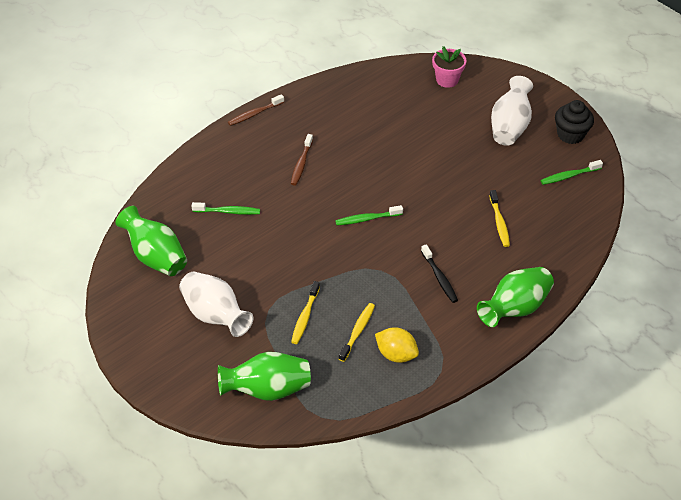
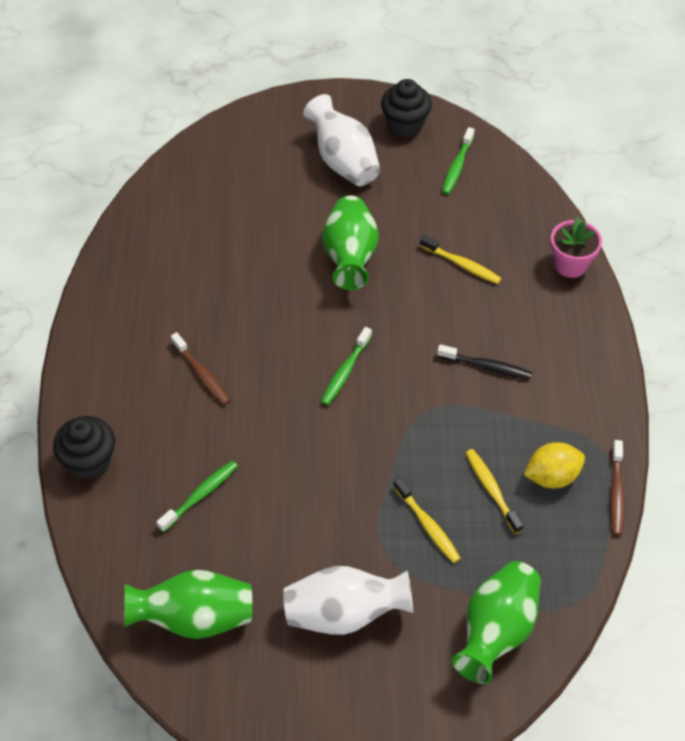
camera: 50 degrees left, 5 degrees up
brown toothbrush [228,94,284,126] -> brown toothbrush moved to [610,440,625,535]
pink flower pot [432,46,466,88] -> pink flower pot moved to [550,217,602,278]
green vase [477,267,554,327] -> green vase moved to [322,196,379,290]
none -> black cupcake [53,416,115,479]

